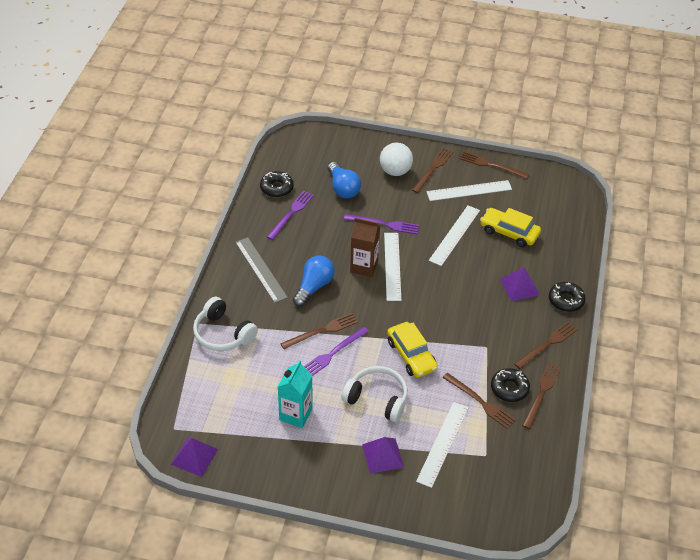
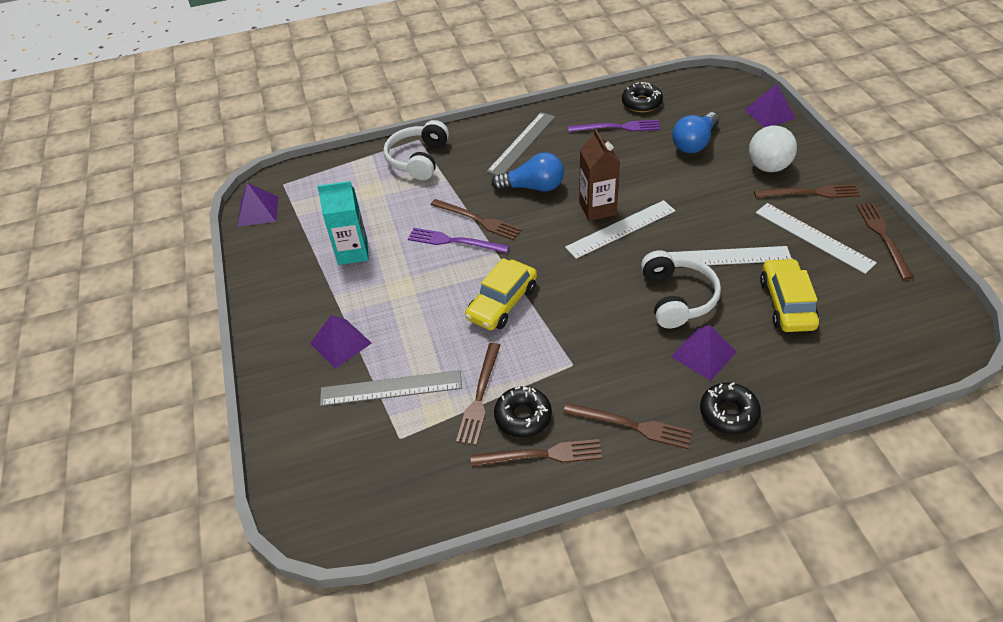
camera: 65 degrees right, 0 degrees up
white headphones [341,366,408,422] -> white headphones moved to [641,250,721,328]
purple fork [344,214,419,234] -> none
white ruler [416,402,468,488] -> grey ruler [320,370,462,406]
none -> purple pyramid [745,84,796,127]

